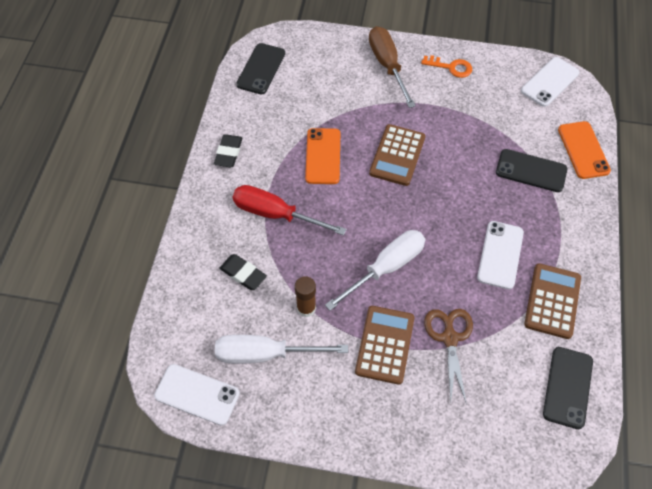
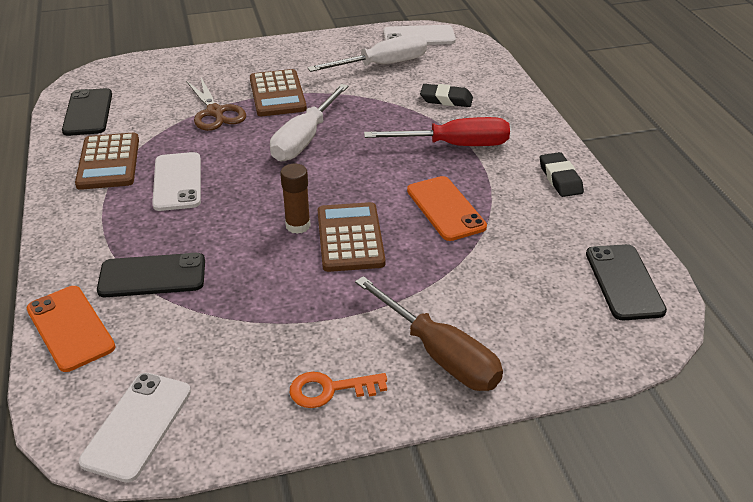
camera: 155 degrees right, 20 degrees down
brown glue stick [295,276,316,317] -> brown glue stick moved to [280,164,311,234]

